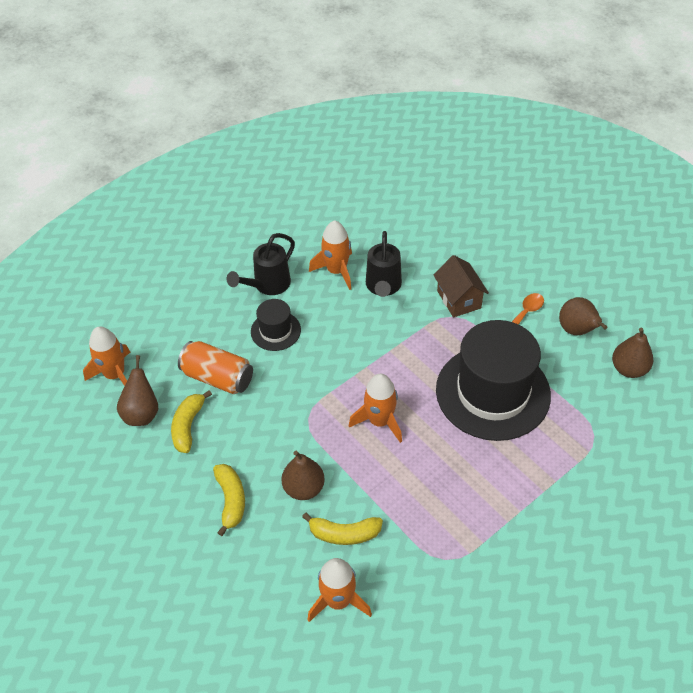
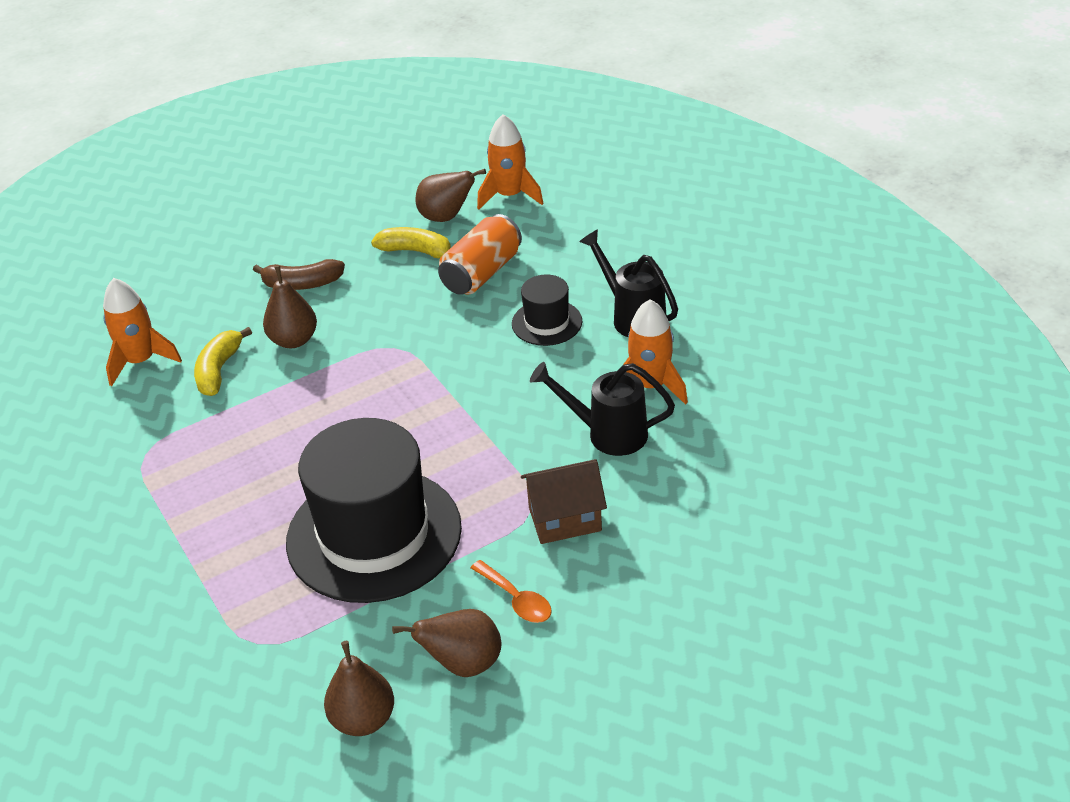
camera: 100 degrees right, 10 degrees down
yellow banana [213,464,245,536] -> brown banana [253,259,345,290]
orange rocket [349,374,402,443] -> none

